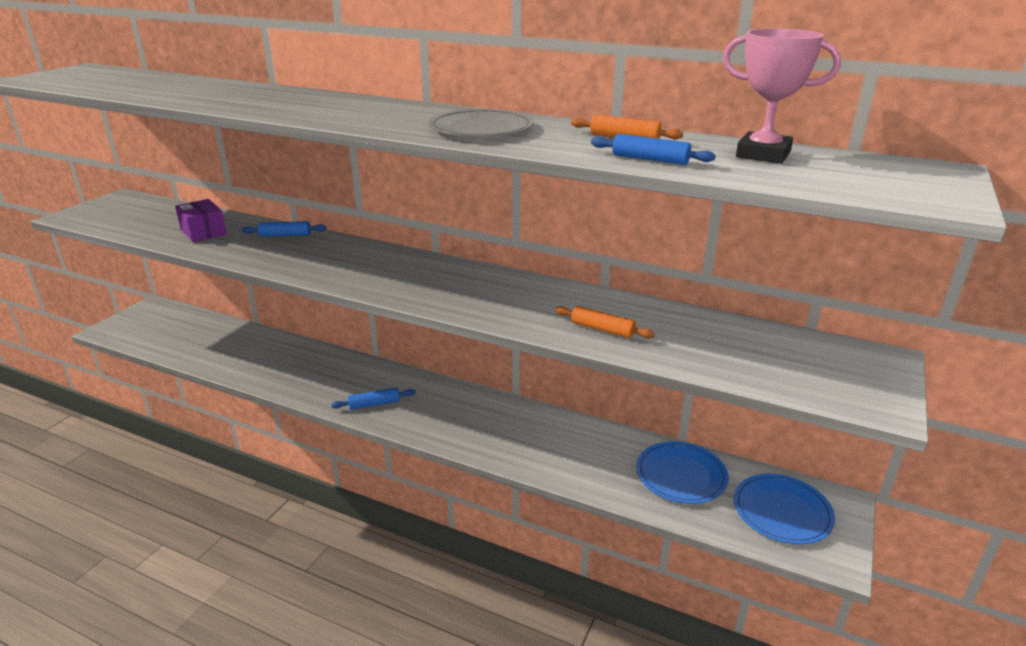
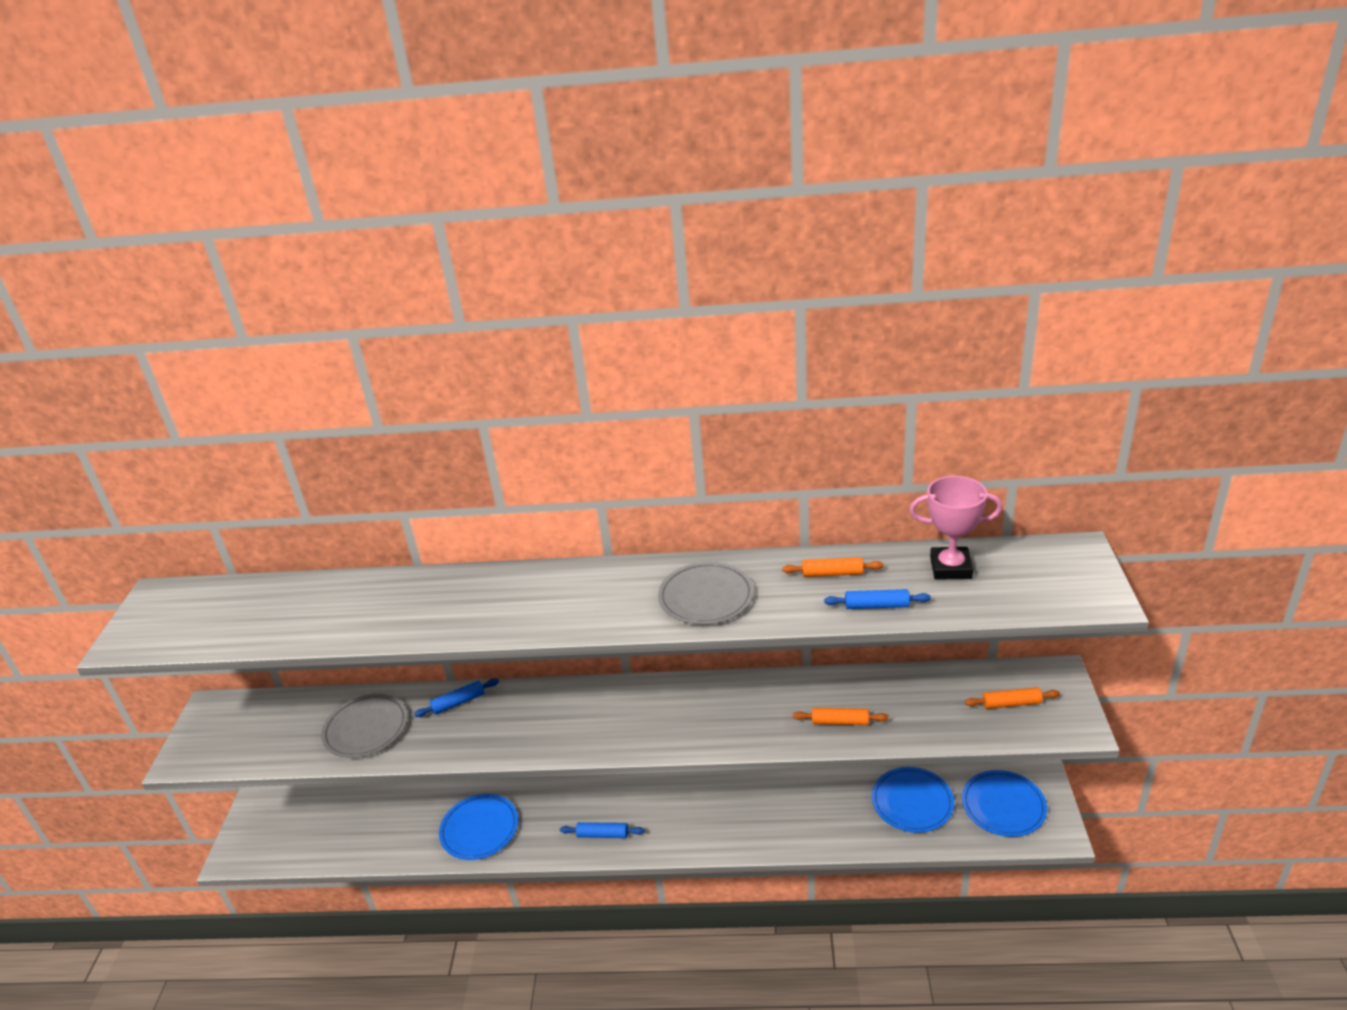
camera: 20 degrees left, 5 degrees up
purple box [175,199,227,242] -> grey plate [321,694,408,758]
blue rolling pin [331,388,415,410] -> blue rolling pin turned 45 degrees clockwise [560,822,644,838]
none -> blue plate [439,794,518,860]
none -> orange rolling pin [965,687,1060,709]

